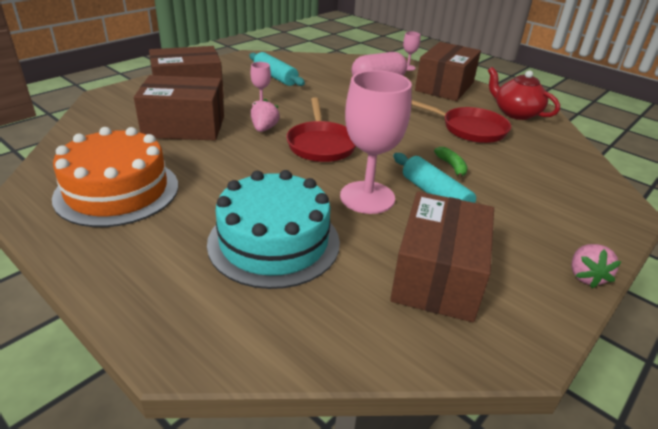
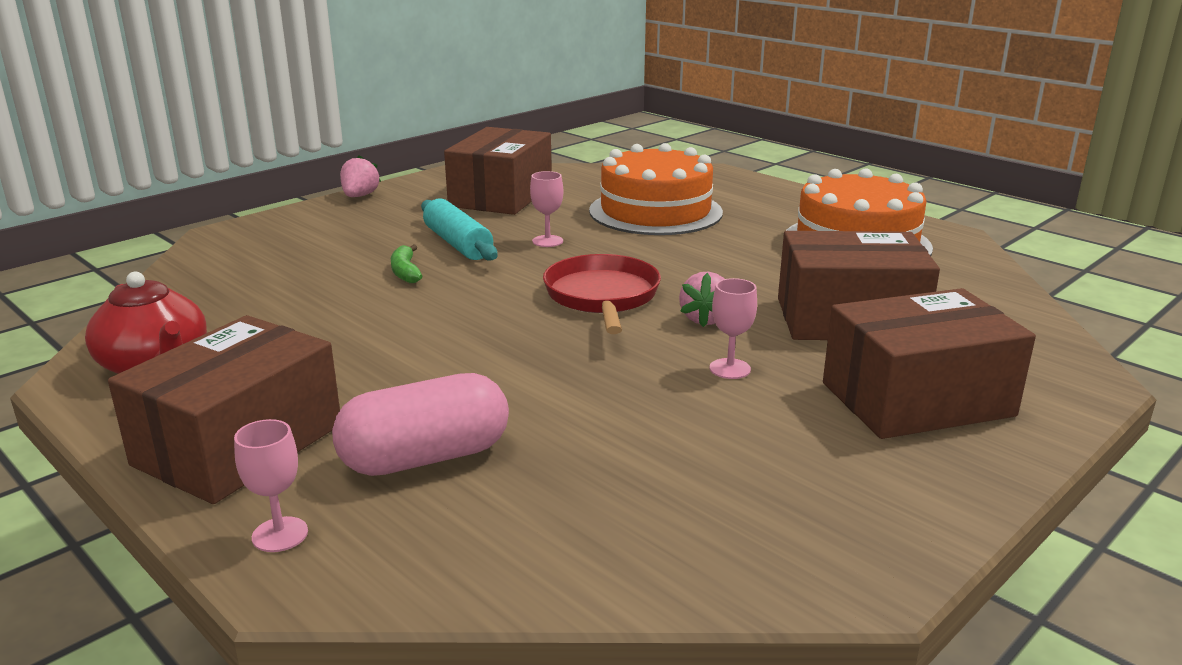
camera: 175 degrees left, 10 degrees down
turquoise cake [207,170,340,289] -> orange cake [589,143,723,235]
turquoise rolling pin [249,52,305,86] -> none
pink goblet [340,70,412,214] -> pink goblet [530,171,563,247], size x0.45
red pan [411,100,511,143] -> none

